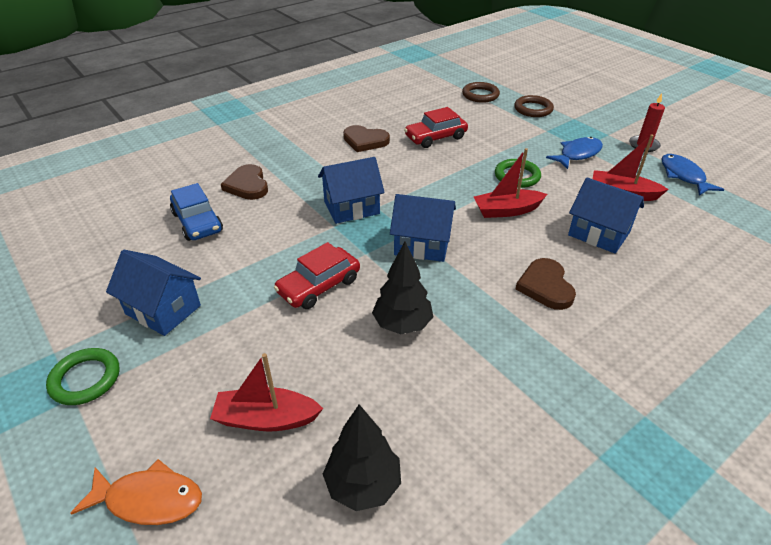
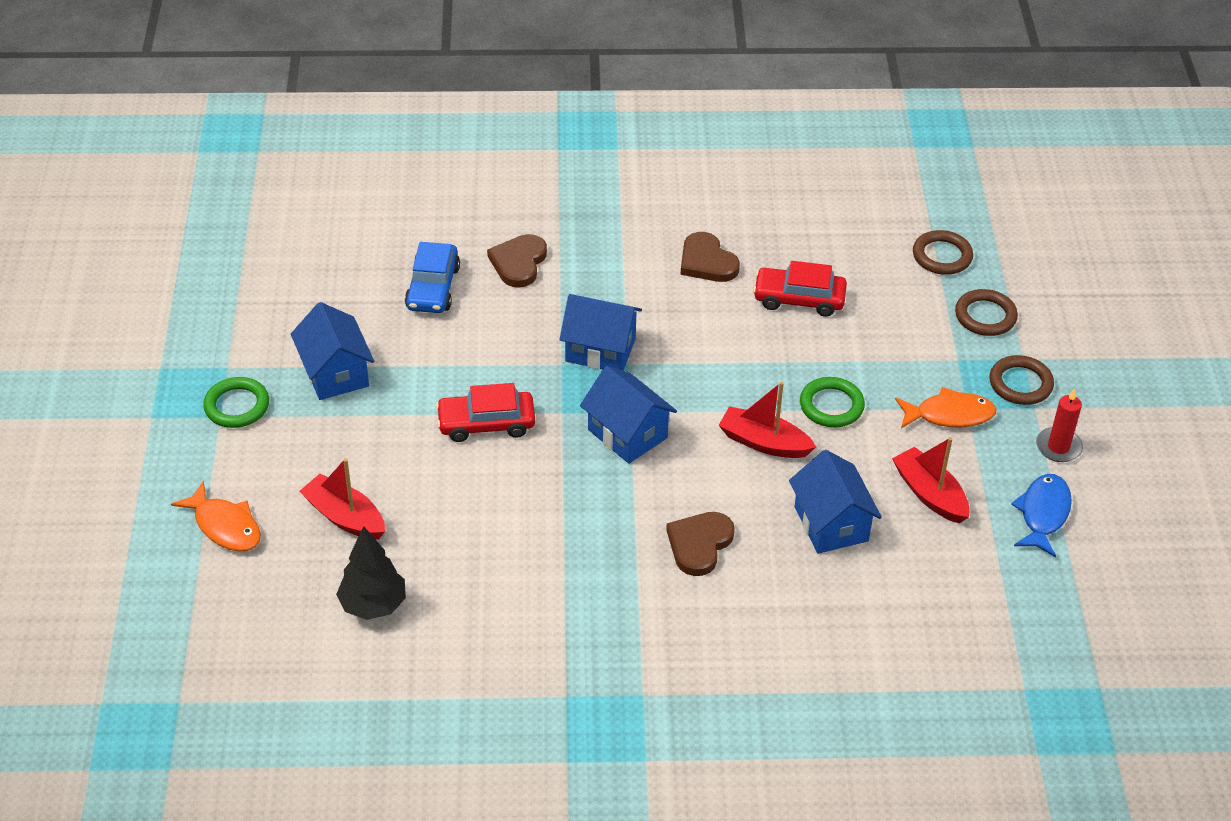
camera: 35 degrees right, 5 degrees up
black tree [372,242,433,334] -> none
blue fish [546,137,603,169] -> orange fish [895,387,997,428]
none -> brown ring [990,355,1054,405]

